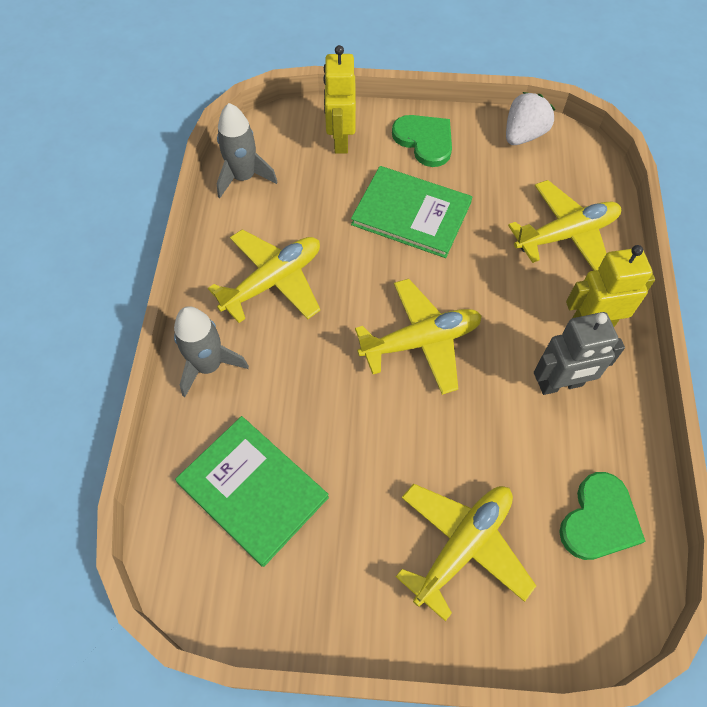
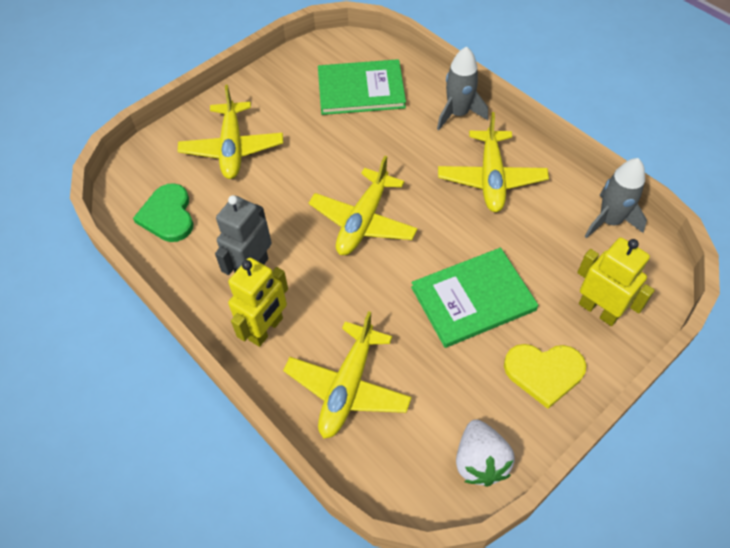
camera: 135 degrees right, 5 degrees down
green heart [392,115,452,167] -> yellow heart [504,344,586,409]

